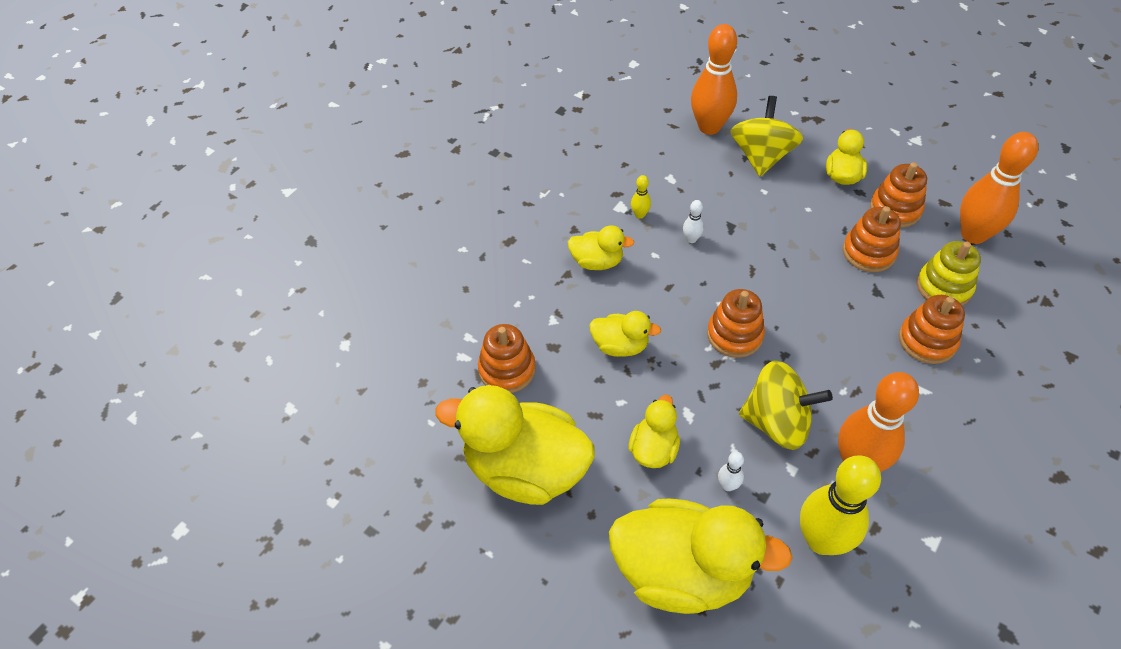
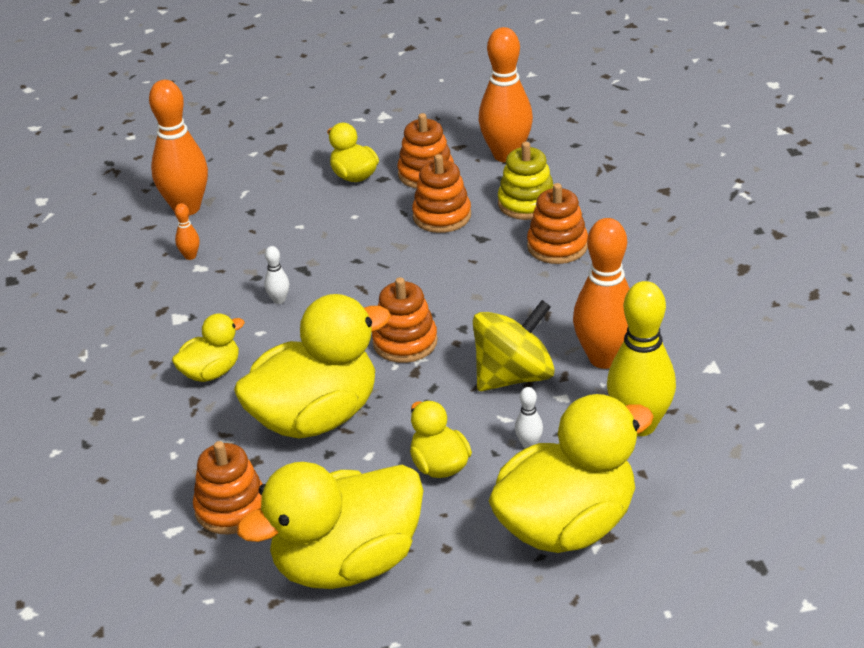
camera: 45 degrees left, 15 degrees down
yellow duck [589,311,661,357] -> yellow duck [234,294,391,439], size x2.01
yellow bowling pin [631,175,651,219] -> none
yellow spinning top [730,96,803,176] -> none
none -> orange bowling pin [175,203,200,260]

